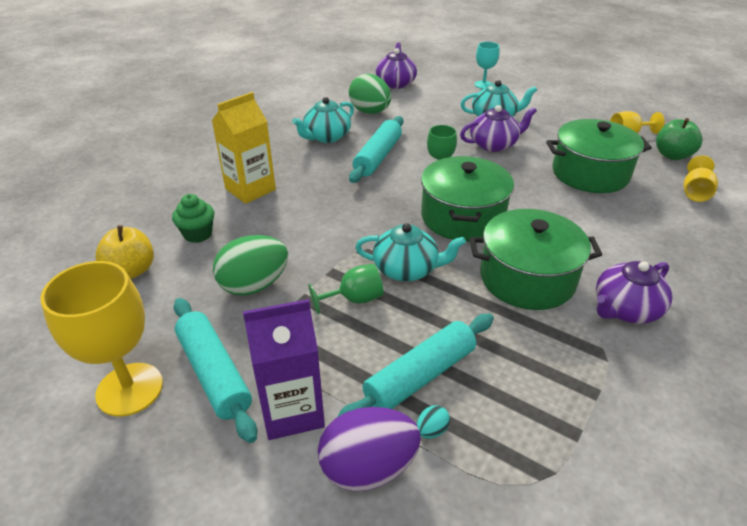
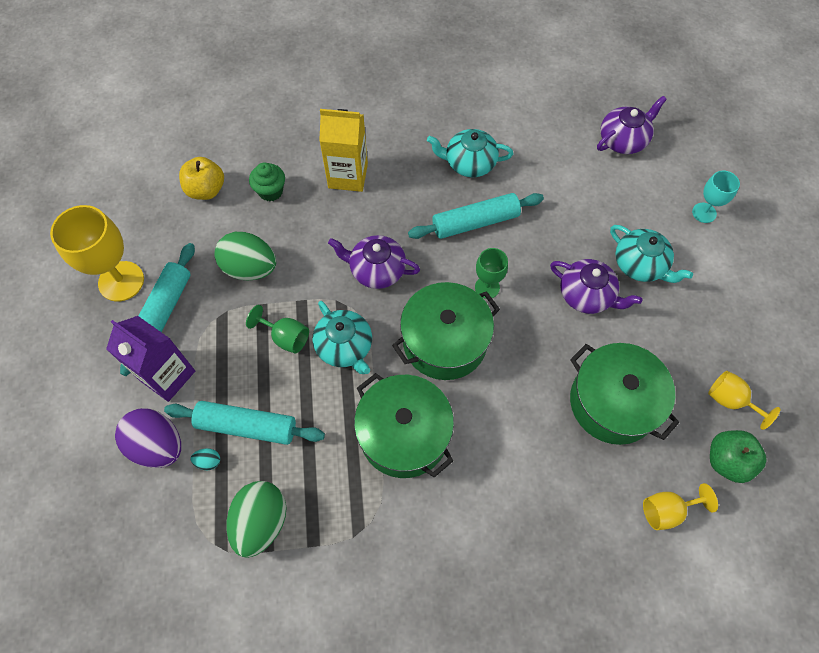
camera: 50 degrees right, 25 degrees up
green egg [349,74,391,114] -> green egg moved to [227,481,286,558]
purple teapot [596,261,672,324] -> purple teapot moved to [328,235,420,289]

